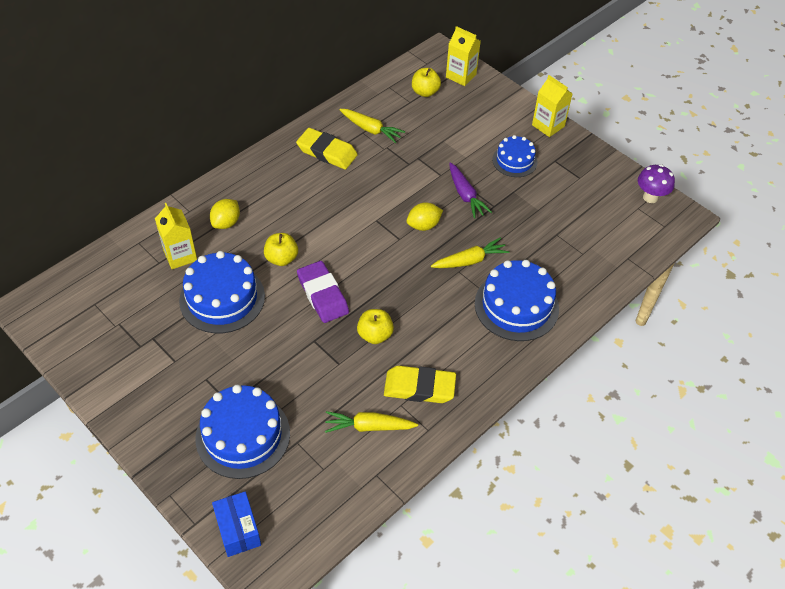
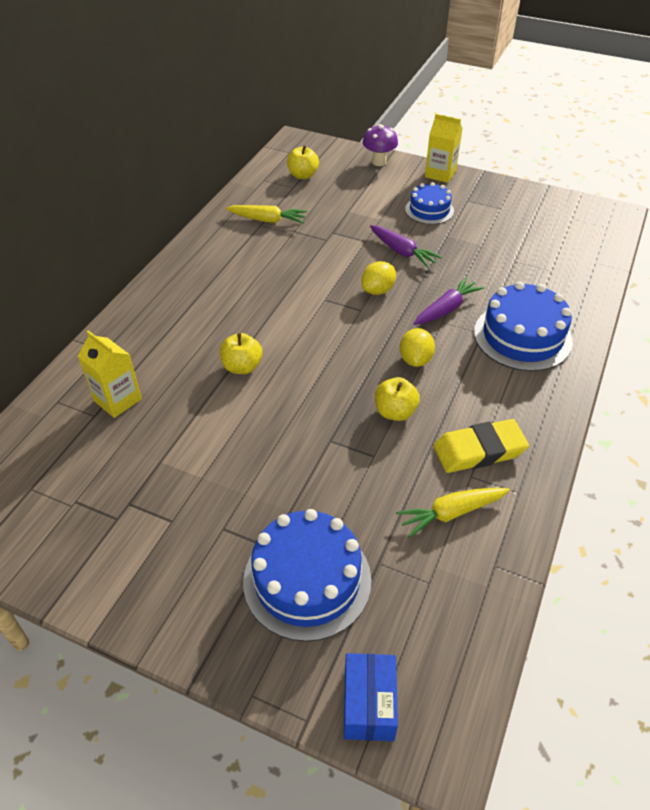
camera: 20 degrees left, 5 degrees down
blue cake [179,251,265,333] -> none
yellow lemon [210,199,240,229] -> yellow lemon moved to [400,328,435,367]
blue box [212,491,261,557] -> blue box turned 45 degrees clockwise [344,653,398,741]
yellow eraser [296,128,358,170] -> none
purple eraser [297,261,349,323] -> none
yellow carrot [431,237,509,268] -> purple carrot [413,277,484,325]
yellow carton [446,26,481,86] -> none
purple mushroom [638,164,675,203] -> purple mushroom moved to [363,124,398,166]

